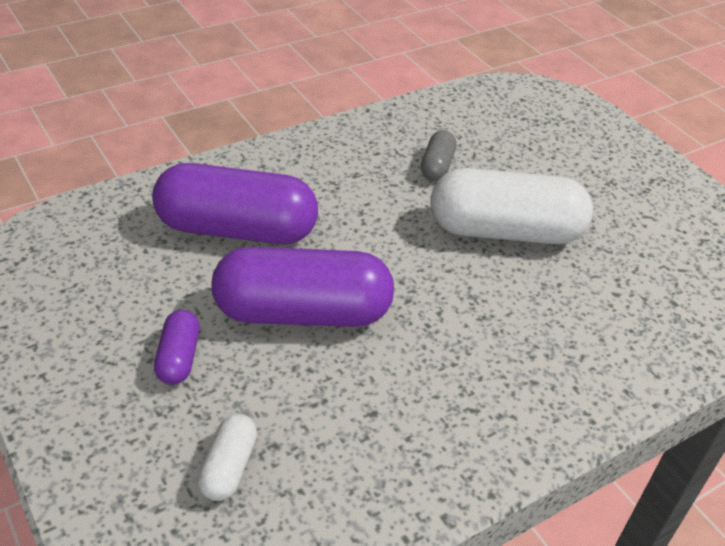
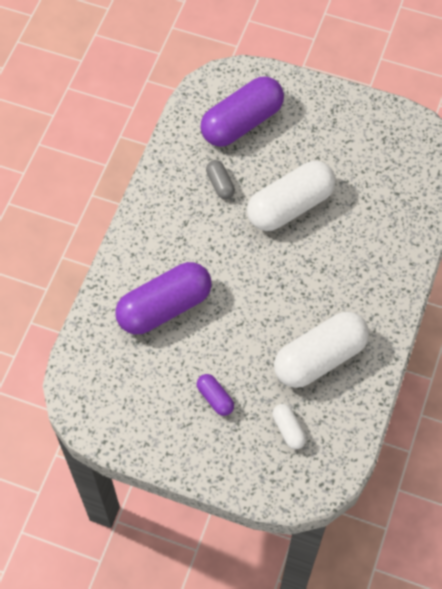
camera: 35 degrees left, 20 degrees up
purple capsule [211,247,394,327] -> purple capsule moved to [200,76,284,147]
none -> white capsule [274,312,369,388]

